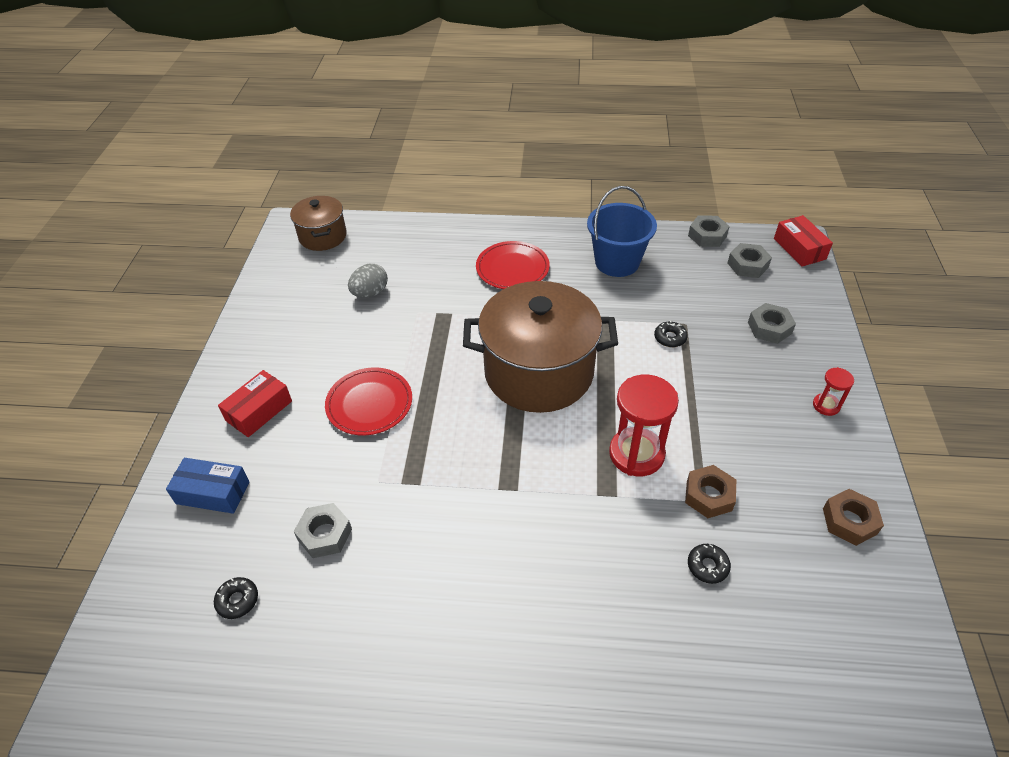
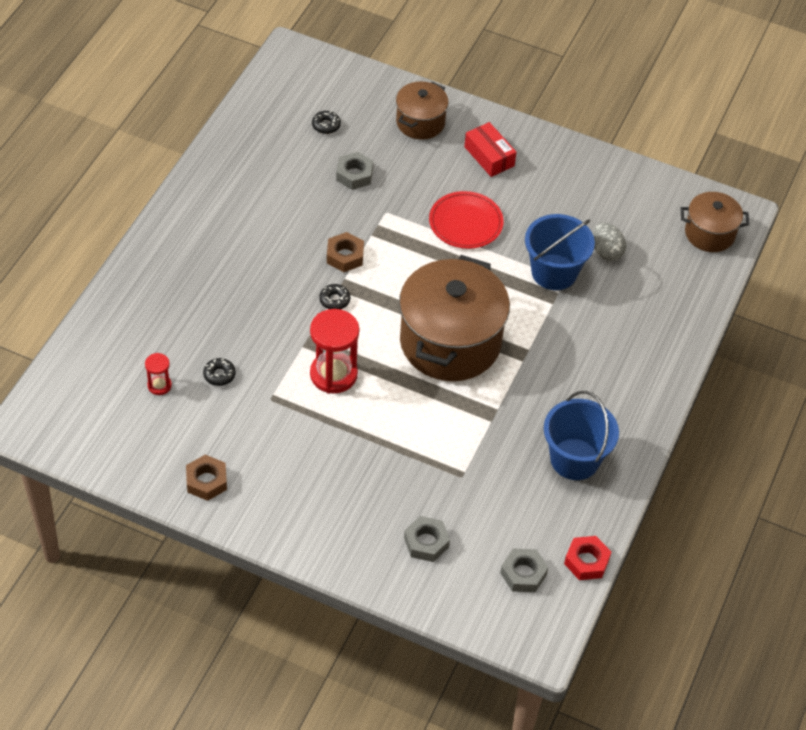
camera: 105 degrees right, 5 degrees up
blue box [166,458,250,514] -> brown pot [396,81,449,140]
red plate [476,241,550,289] -> none
black donut [654,321,688,347] -> black donut moved to [319,284,350,309]
brown nut [685,465,736,518] -> brown nut moved to [327,232,364,272]
grey nut [688,215,730,247] -> red nut [564,536,611,580]
red box [774,215,833,267] -> none
red hourglass [813,367,854,416] -> red hourglass moved to [145,353,172,395]
none -> blue bucket [525,214,595,290]

